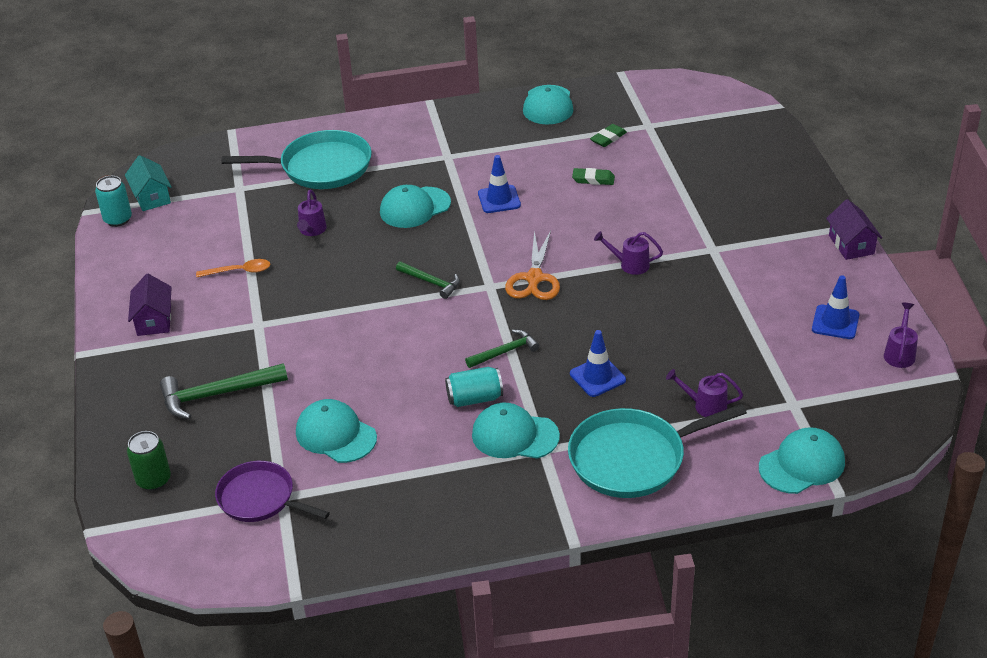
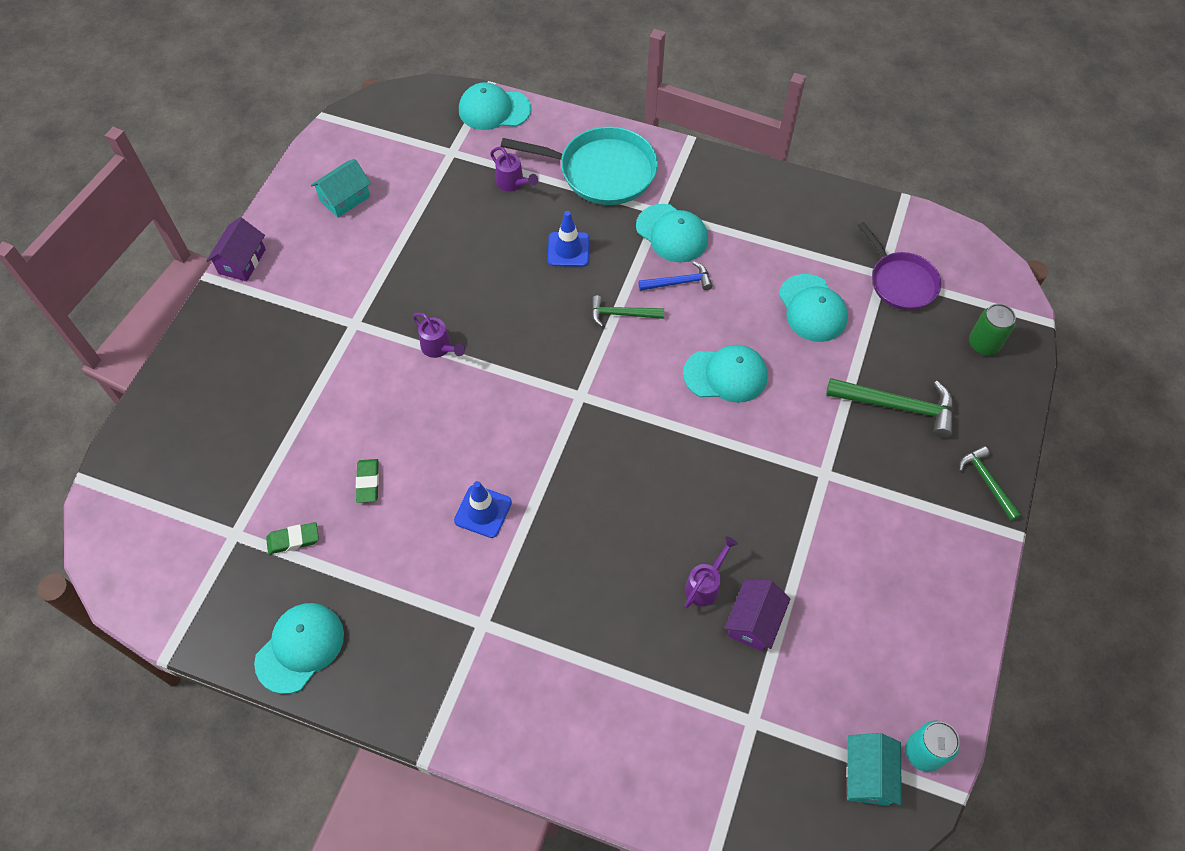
camera: 150 degrees left, 20 degrees up
purple house [128,274,172,336] -> purple house moved to [724,579,791,652]
orange spoon [196,259,270,277] -> none
turquoise pan [222,130,372,189] -> none
turquoise cap [380,185,451,228] -> turquoise cap moved to [683,345,768,403]
green hammer [396,261,460,299] -> green hammer moved to [959,446,1021,521]
turquoise can [445,367,503,407] -> blue hammer [638,262,713,291]
orange scissors [505,231,560,300] -> none
green eraser [572,168,615,185] -> green eraser turned 45 degrees clockwise [356,459,379,503]
blue traffic cone [812,275,859,339] -> turquoise house [311,159,371,218]
purple watering can [884,303,918,368] -> none

